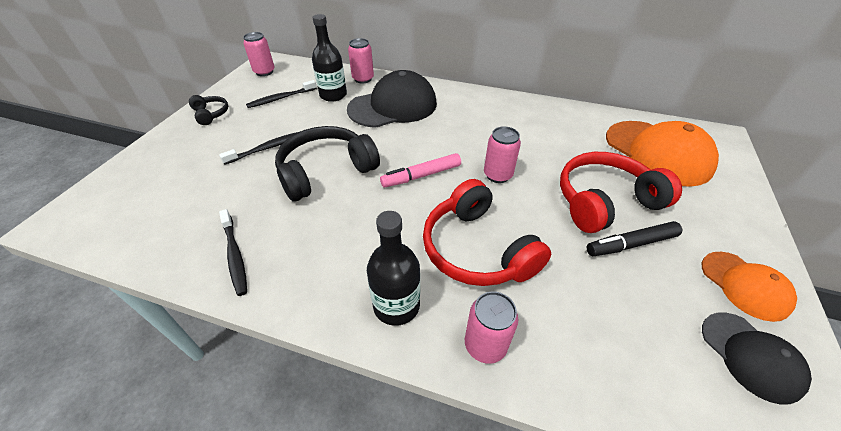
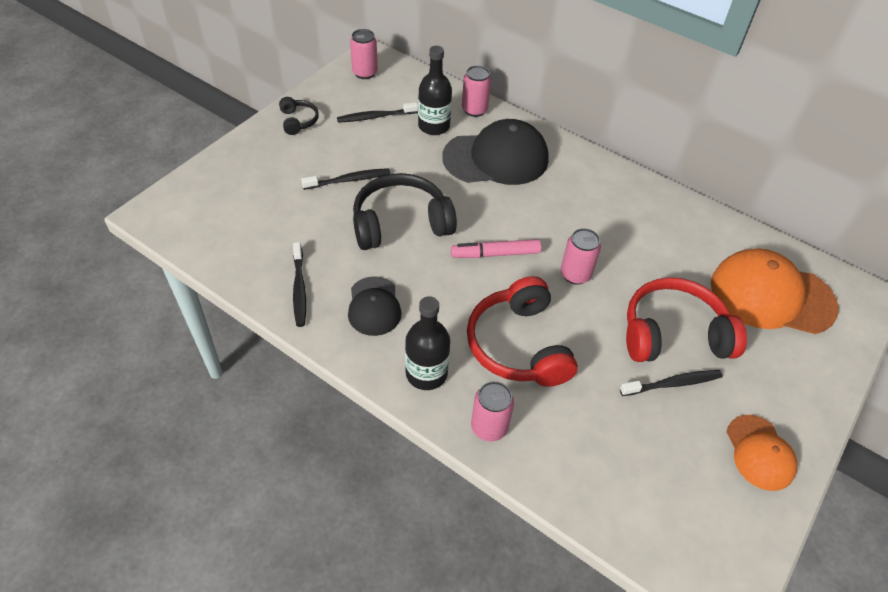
camera: 15 degrees right, 5 degrees up
black marker [587,221,682,256] -> black toothbrush [620,370,723,396]
orange cap [606,121,719,187] -> orange cap turned 120 degrees clockwise [711,249,839,334]
black cap [702,313,812,405] -> black cap moved to [348,276,402,336]

